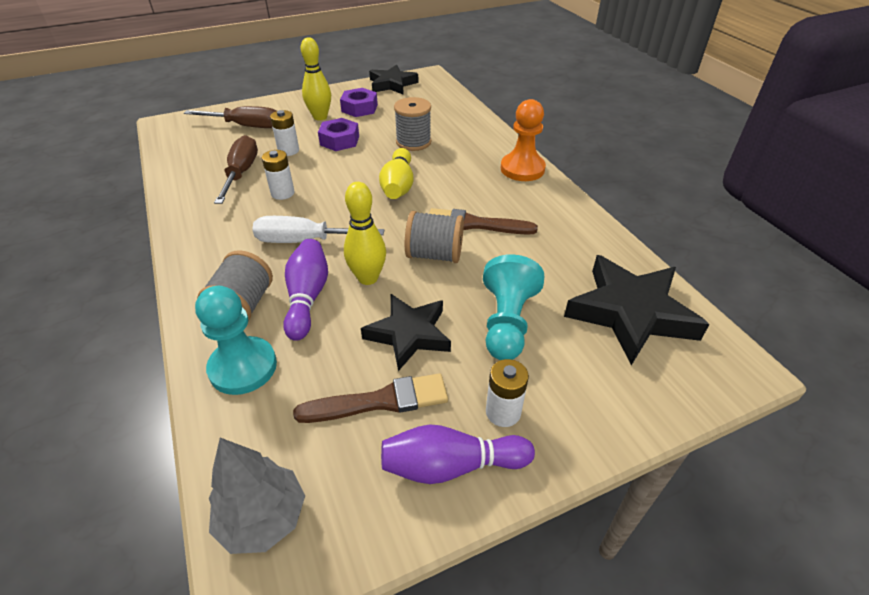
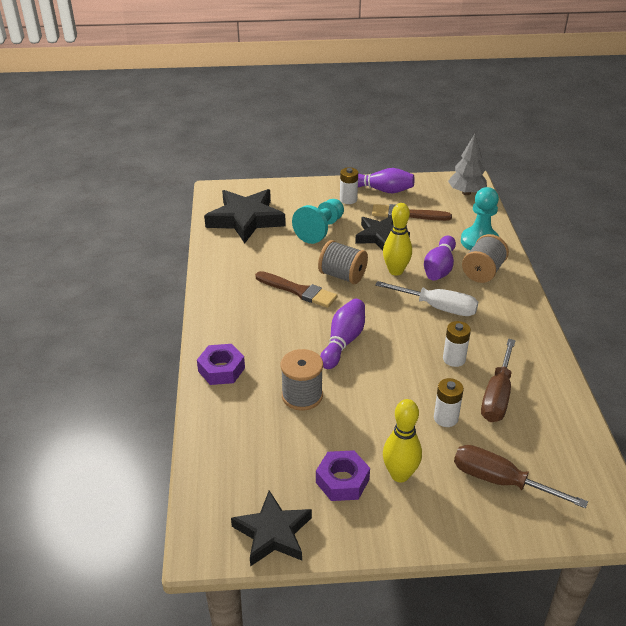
camera: 160 degrees left, 5 degrees down
purple nut [318,118,359,151] -> purple nut moved to [197,344,245,385]
yellow bowling pin [379,148,413,199] -> purple bowling pin [320,299,365,369]
orange pawn [501,99,546,181] -> none

